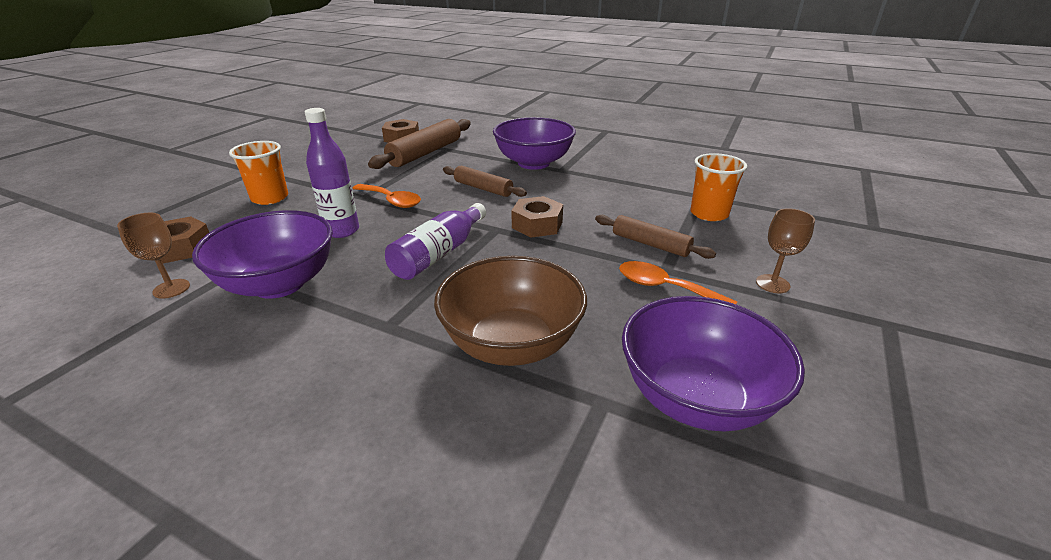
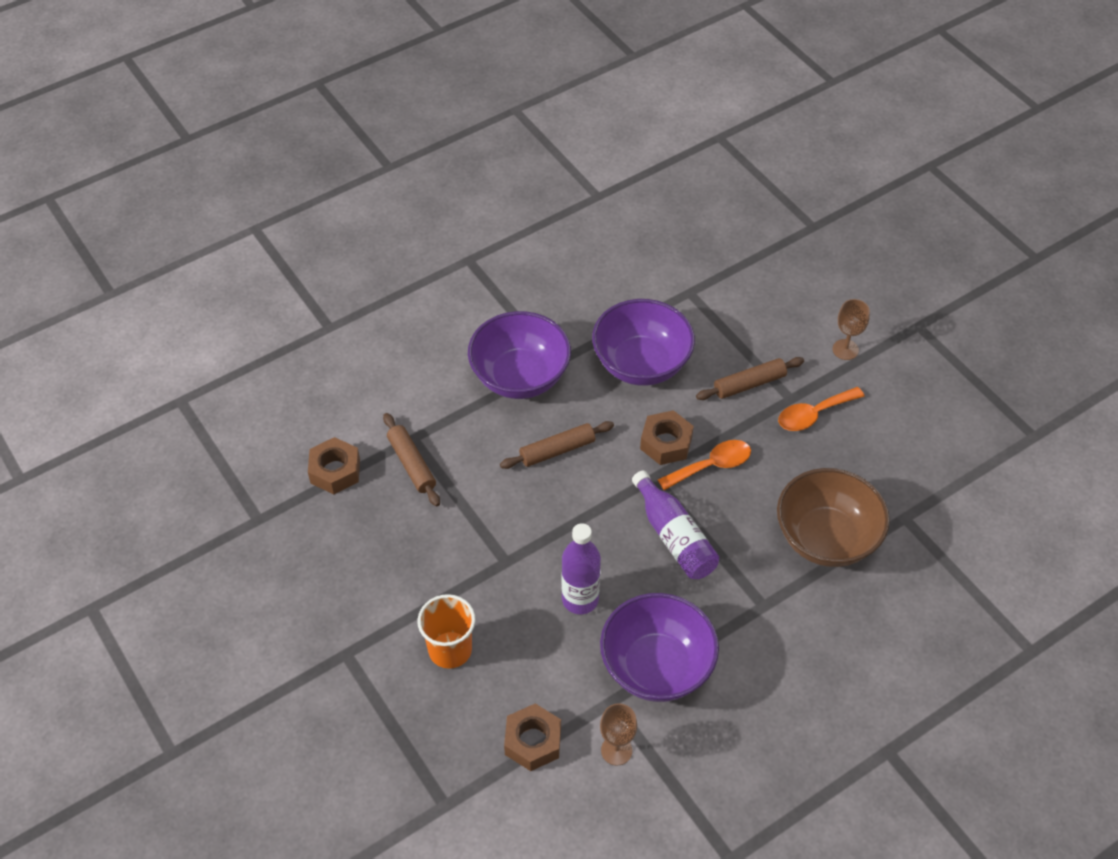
camera: 60 degrees left, 20 degrees up
orange spoon [352,184,421,208] -> orange spoon moved to [658,440,751,490]
brown rolling pin [368,119,471,169] -> brown rolling pin [383,413,440,507], size x0.62
purple bowl [622,296,805,432] -> purple bowl moved to [592,299,695,386]
orange cup [690,153,748,221] -> none

